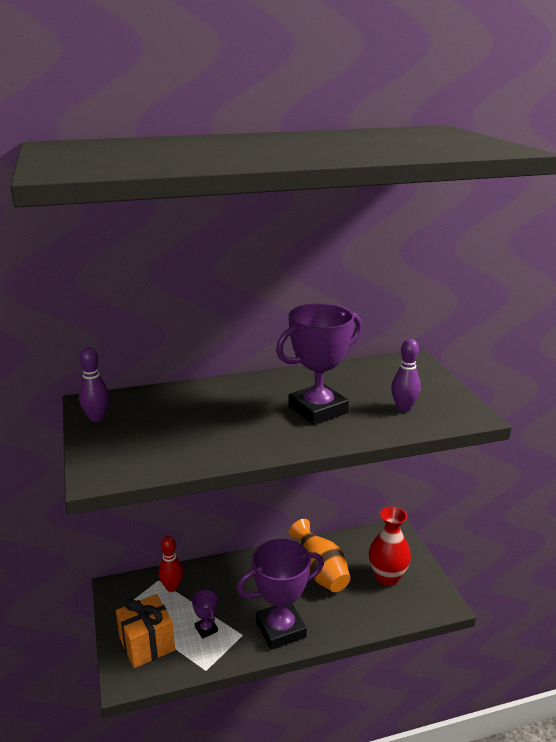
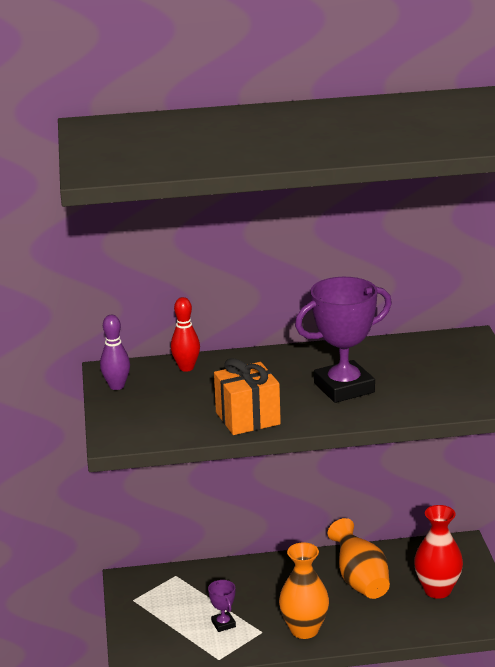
camera: 10 degrees right, 0 degrees up
orange gift [116,594,175,668] -> orange gift moved to [214,358,281,435]
red bowling pin [159,536,183,592] -> red bowling pin moved to [171,297,200,372]
purple trophy [237,539,324,650] -> orange vase [279,543,329,639]
purple bowling pin [391,339,421,412] -> none

